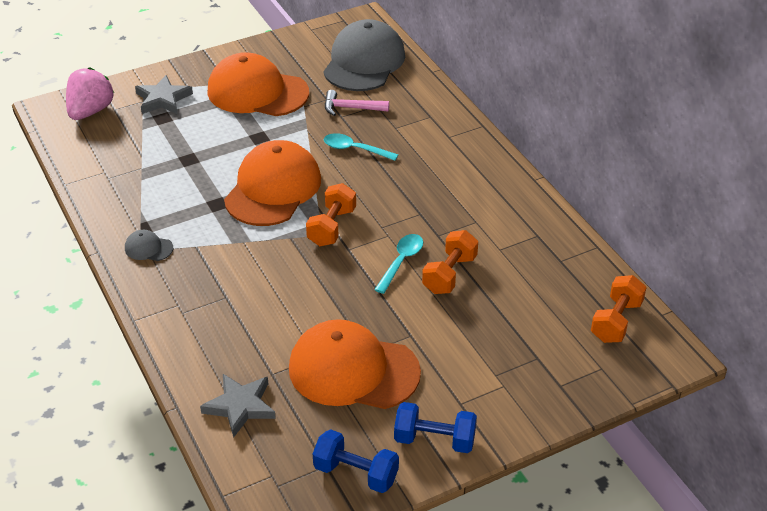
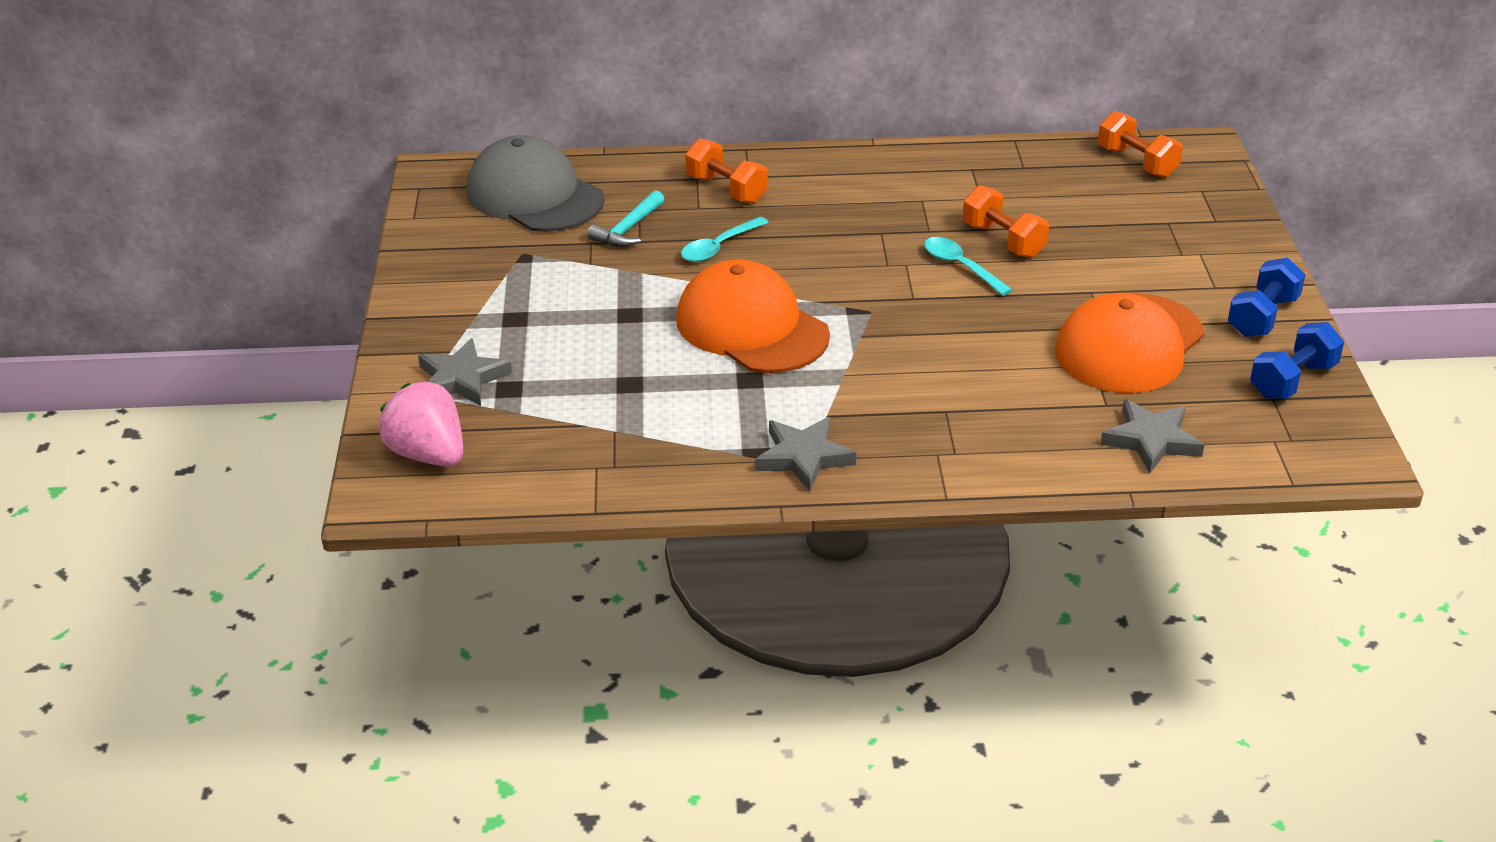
camera: 65 degrees left, 5 degrees down
grey cap [125,230,173,261] -> grey star [755,417,856,491]
orange cap [207,52,309,116] -> none
orange dumbbell [306,183,356,246] -> orange dumbbell moved to [685,138,768,204]
pink hammer [325,90,389,116] -> turquoise hammer [588,190,665,247]

